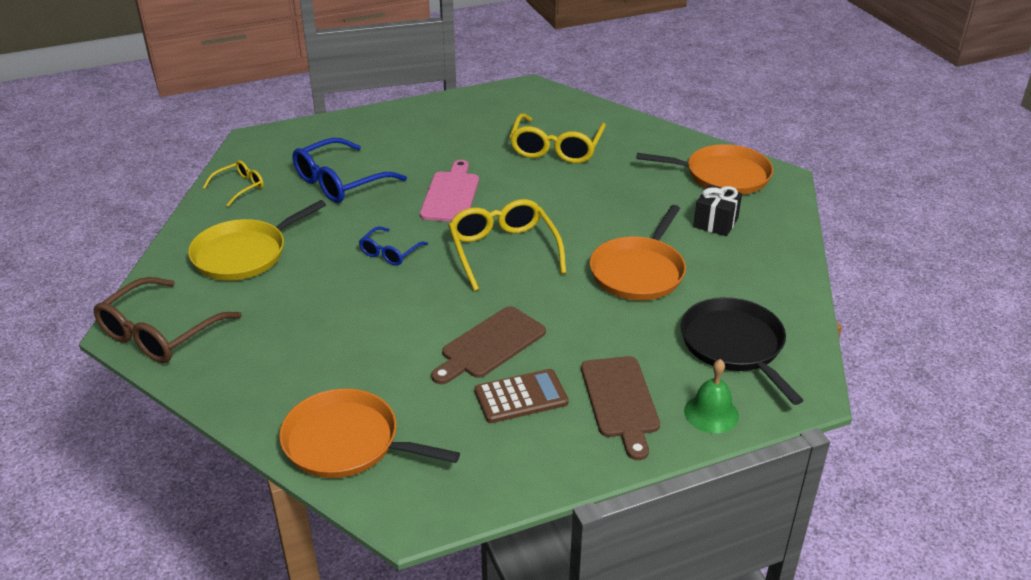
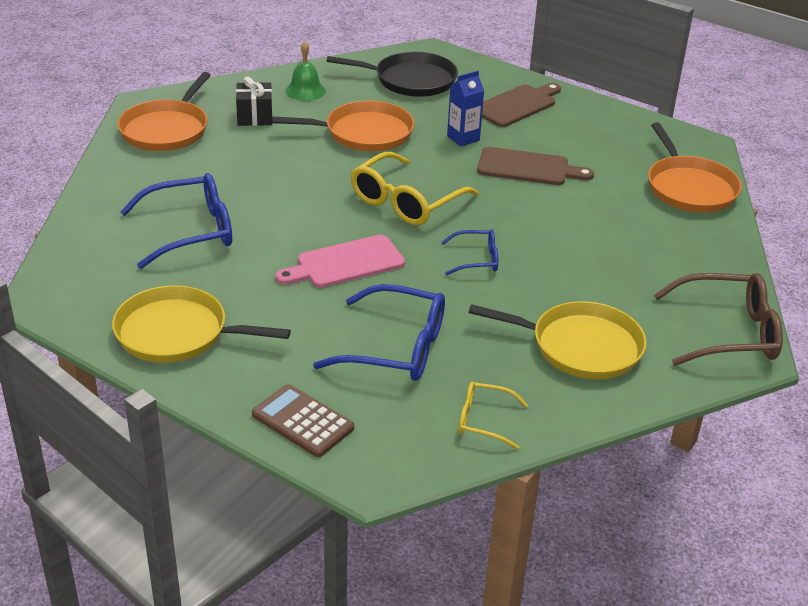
camera: 125 degrees left, 0 degrees up
brown calculator [474,369,569,423] -> brown calculator moved to [252,384,354,457]
yellow glasses [510,113,606,163] -> blue glasses [120,173,232,269]
orange pan [636,144,773,195] -> orange pan turned 135 degrees counterclockwise [117,72,211,151]
black pan [681,297,804,405] -> black pan turned 120 degrees counterclockwise [327,52,458,97]
green bell [684,359,739,433] -> green bell moved to [285,41,326,101]
none -> yellow pan [112,285,291,363]
none -> blue carton [447,71,484,147]

